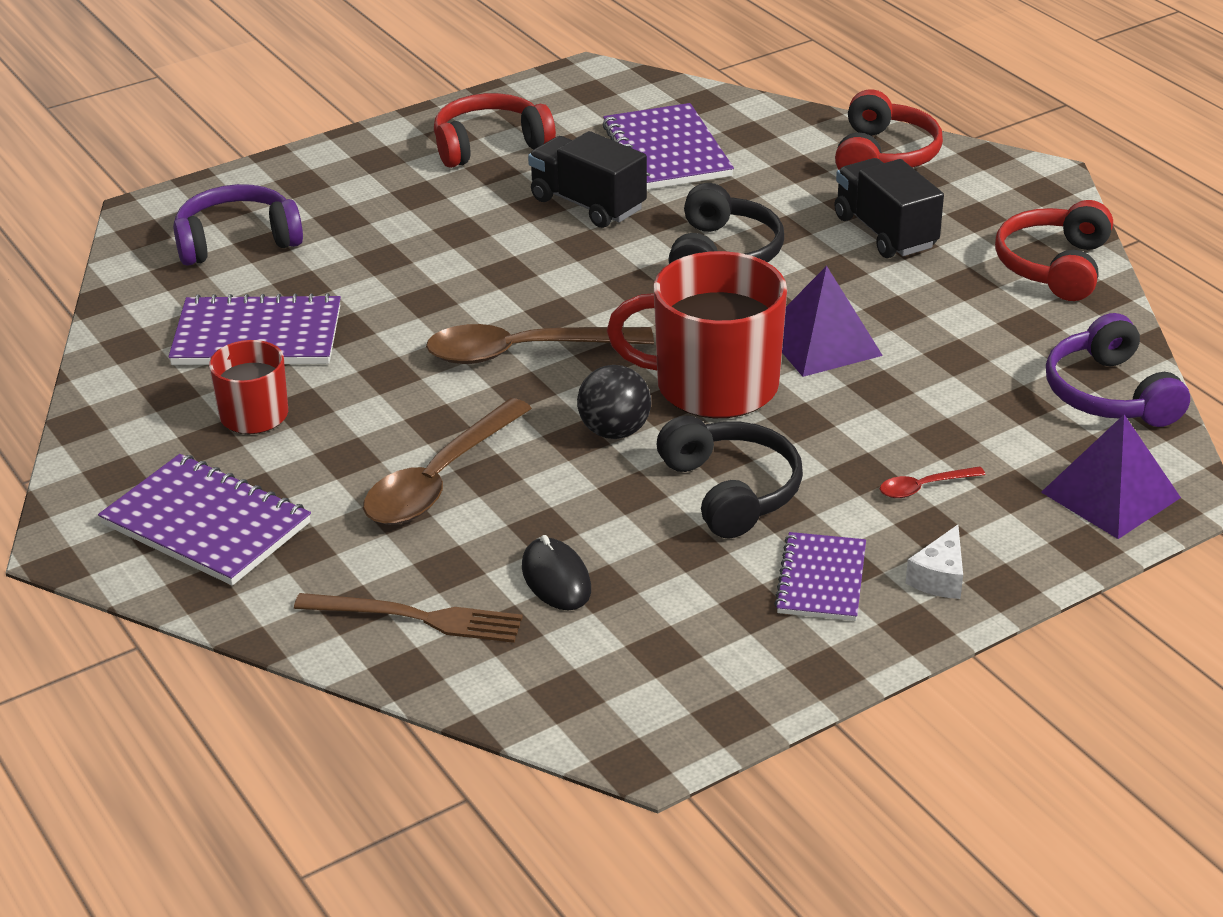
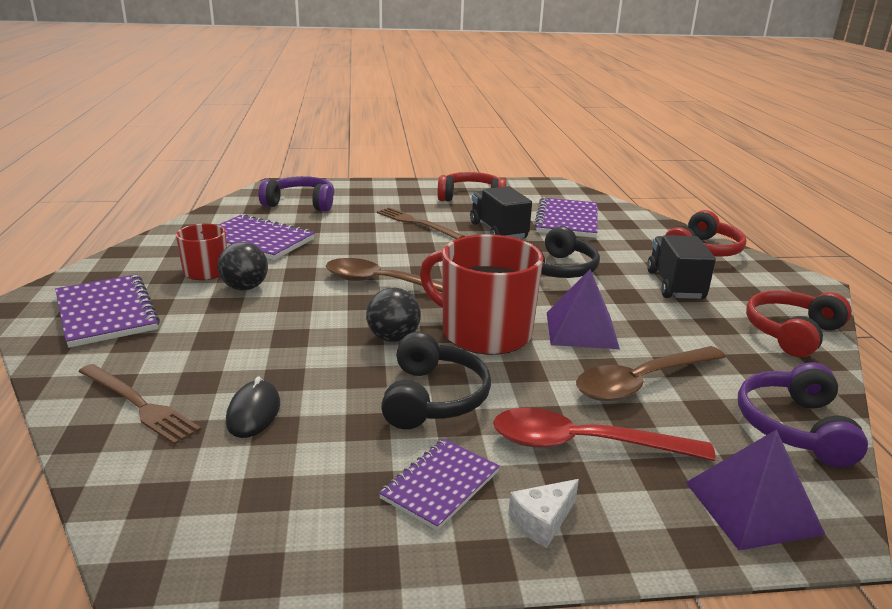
camera: 25 degrees right, 10 degrees down
brown spoon [363,398,532,525] -> brown spoon moved to [576,346,726,401]
red spoon [880,466,985,498] -> red spoon [493,408,716,461], size x2.18
none -> black ball [218,242,268,291]
none -> brown fork [377,207,465,239]

